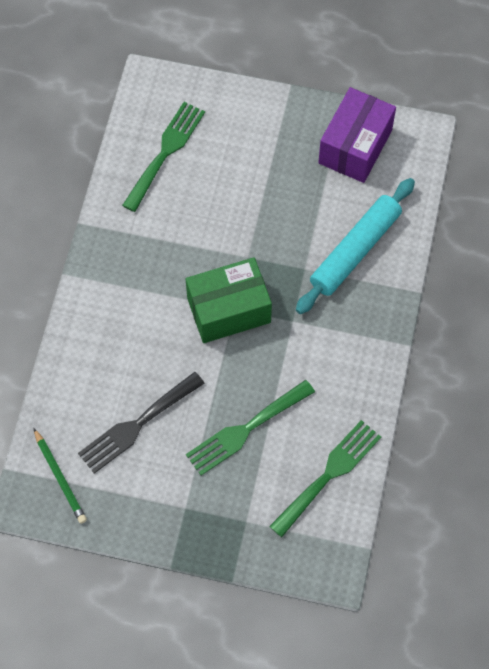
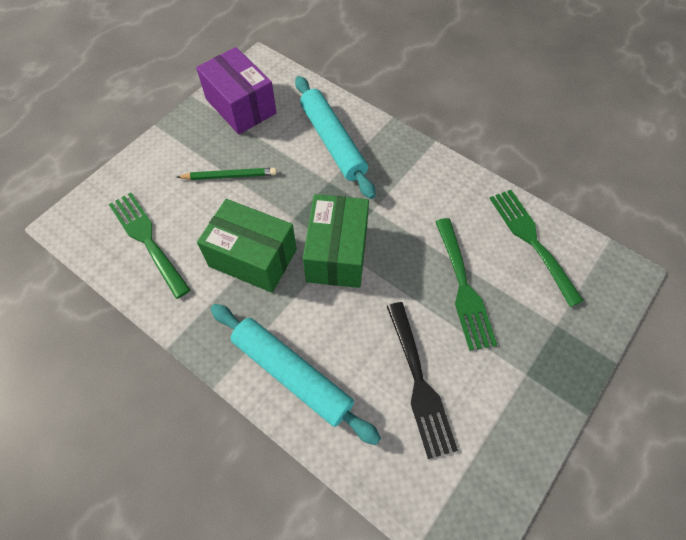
camera: 65 degrees left, 5 degrees down
green pencil [34,428,87,524] -> green pencil moved to [177,168,277,180]
none -> green box [197,199,297,293]
none -> turquoise rolling pin [211,304,381,445]

